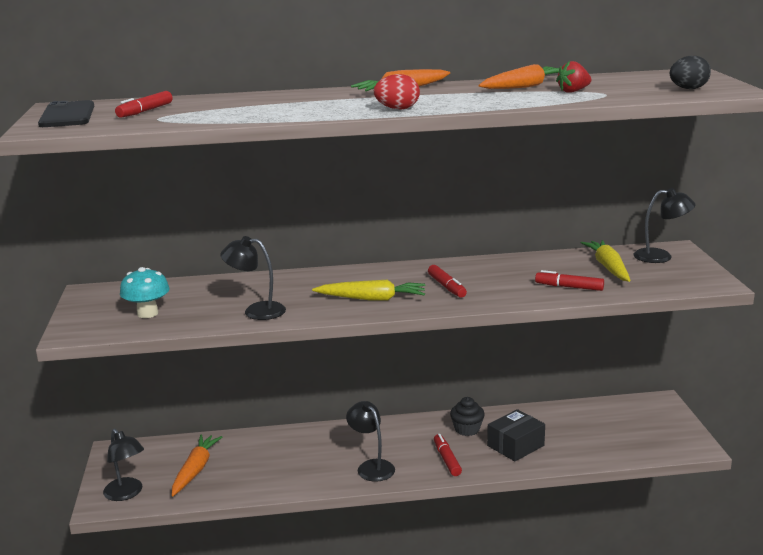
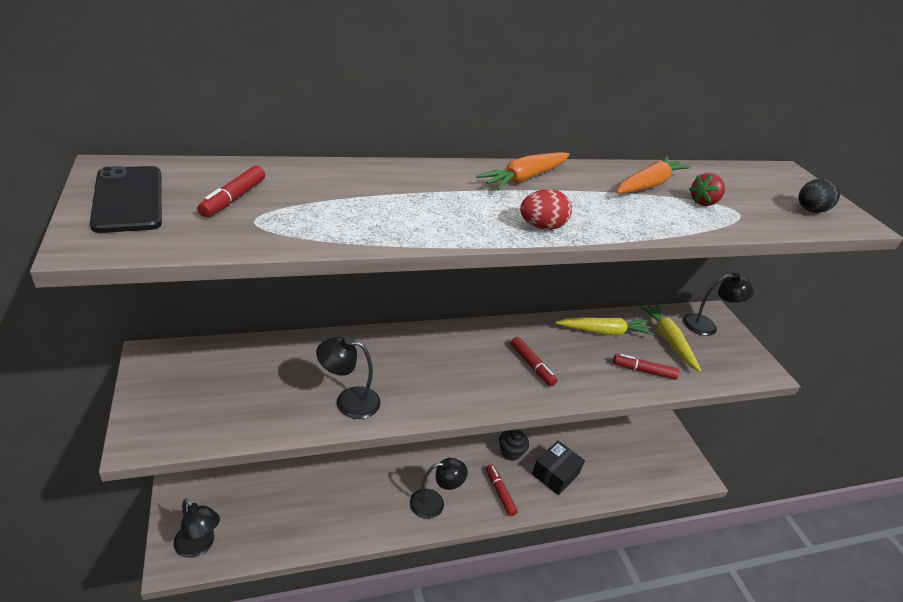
camera: 15 degrees left, 15 degrees up
turquoise mushroom [120,267,170,318] -> none
orange carrot [172,434,222,496] -> none
yellow carrot [312,280,425,301] -> yellow carrot moved to [555,317,654,336]
black lamp [346,401,395,482] -> black lamp turned 120 degrees clockwise [410,458,468,519]

